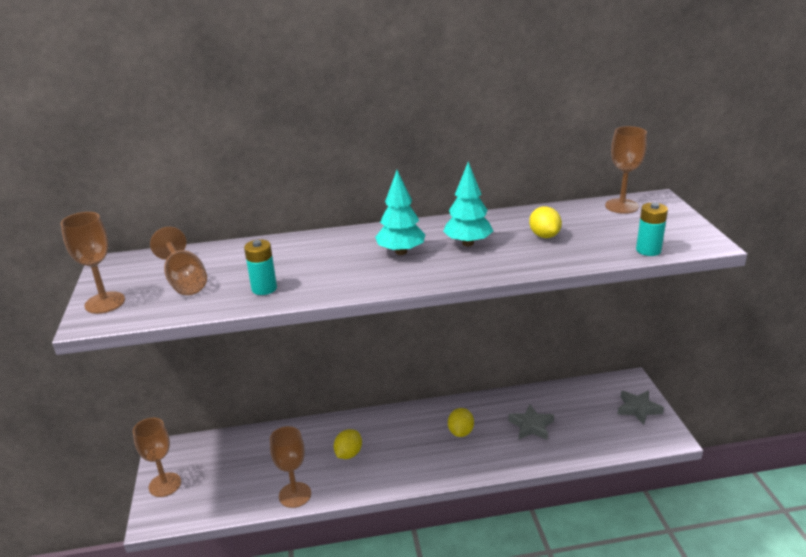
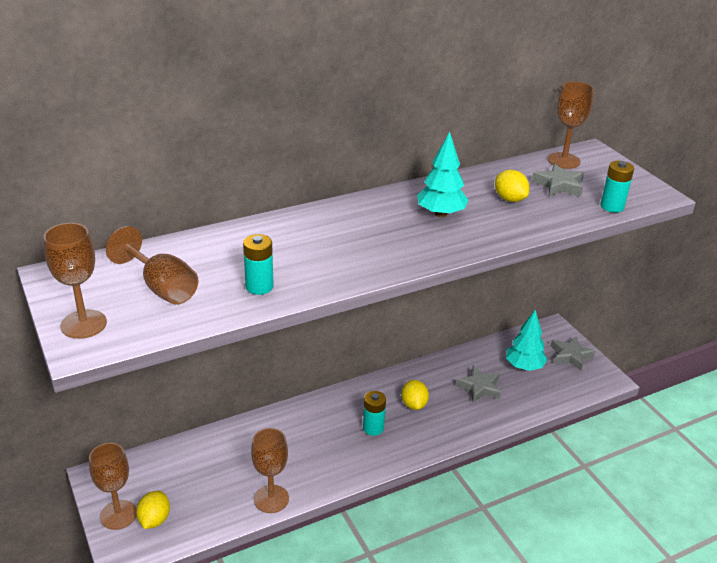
camera: 20 degrees left, 5 degrees up
yellow lemon [334,429,362,459] -> yellow lemon moved to [136,491,170,529]
turquoise tree [375,170,425,255] -> turquoise tree moved to [506,310,547,371]
none -> turquoise battery [363,391,386,436]
none -> grey star [532,163,584,197]

